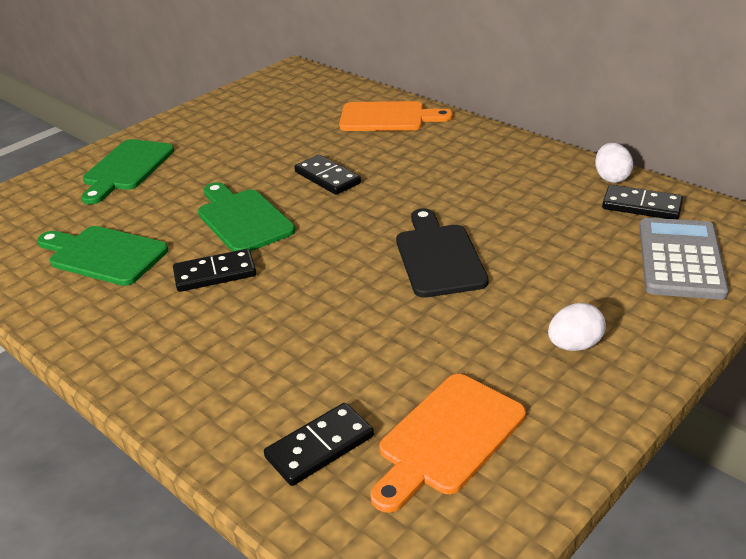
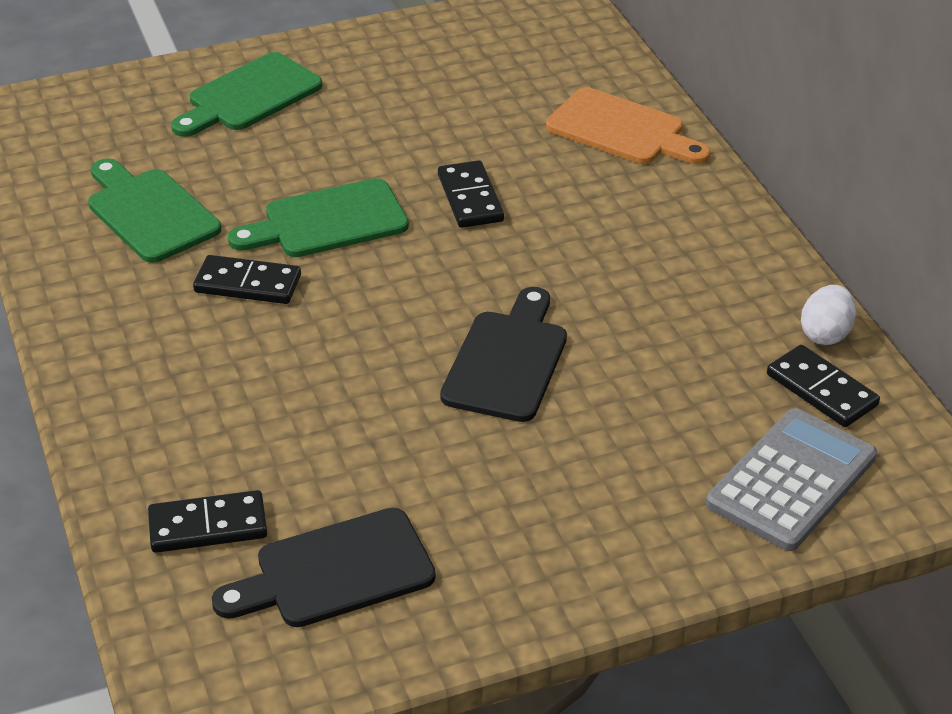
camera: 25 degrees right, 5 degrees up
green cutting board [198,182,295,252] -> green cutting board turned 105 degrees counterclockwise [228,178,409,257]
orange cutting board [371,374,526,513] -> black cutting board [212,508,436,627]
white egg [548,303,605,351] -> none

